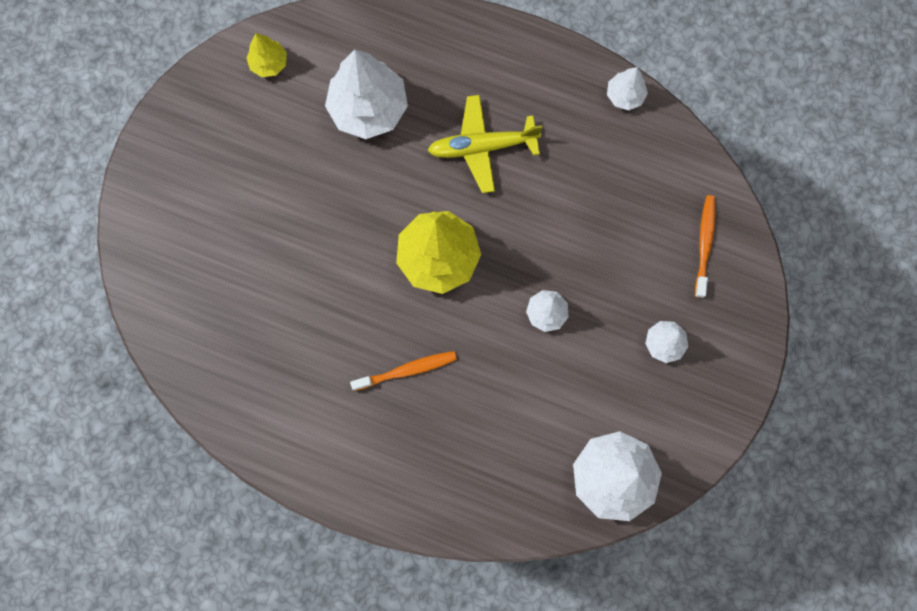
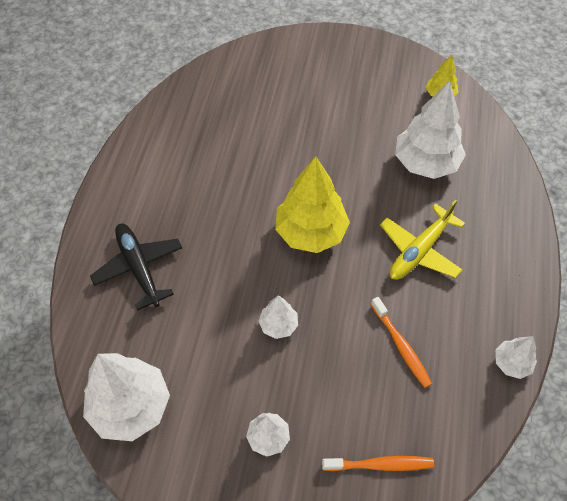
camera: 80 degrees right, 20 degrees down
orange toothbrush [350,351,457,391] -> orange toothbrush moved to [371,297,432,388]
yellow plane [428,95,543,193] -> yellow plane turned 120 degrees counterclockwise [380,200,465,280]
none -> black plane [90,223,182,311]

